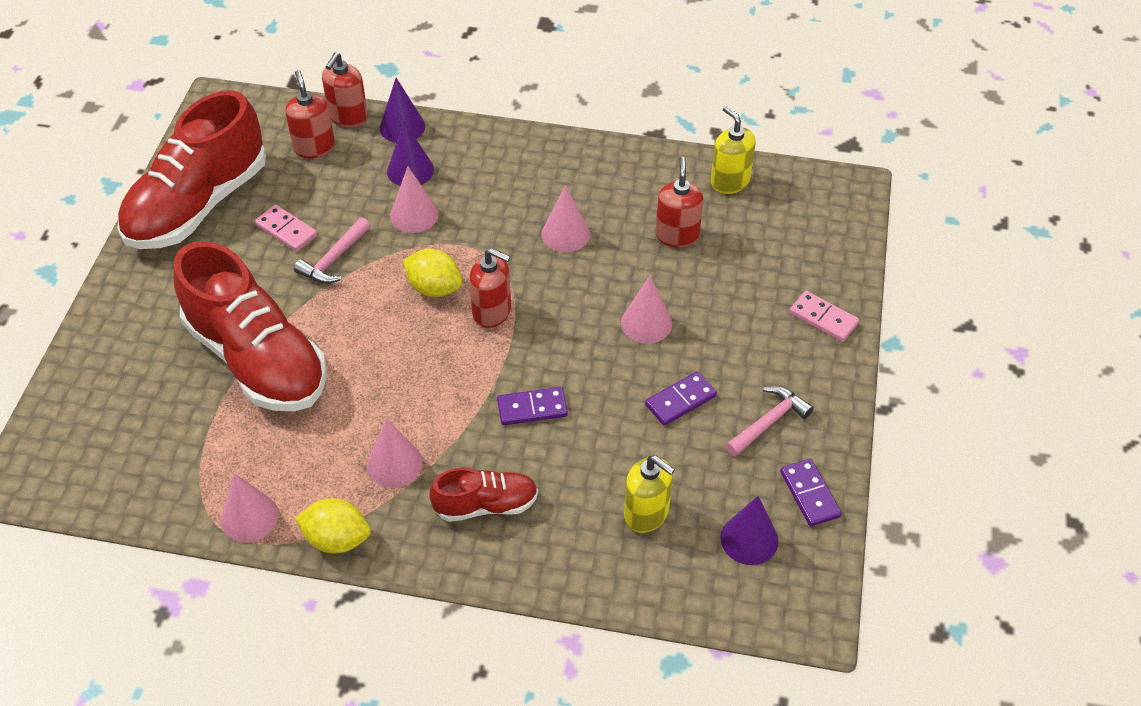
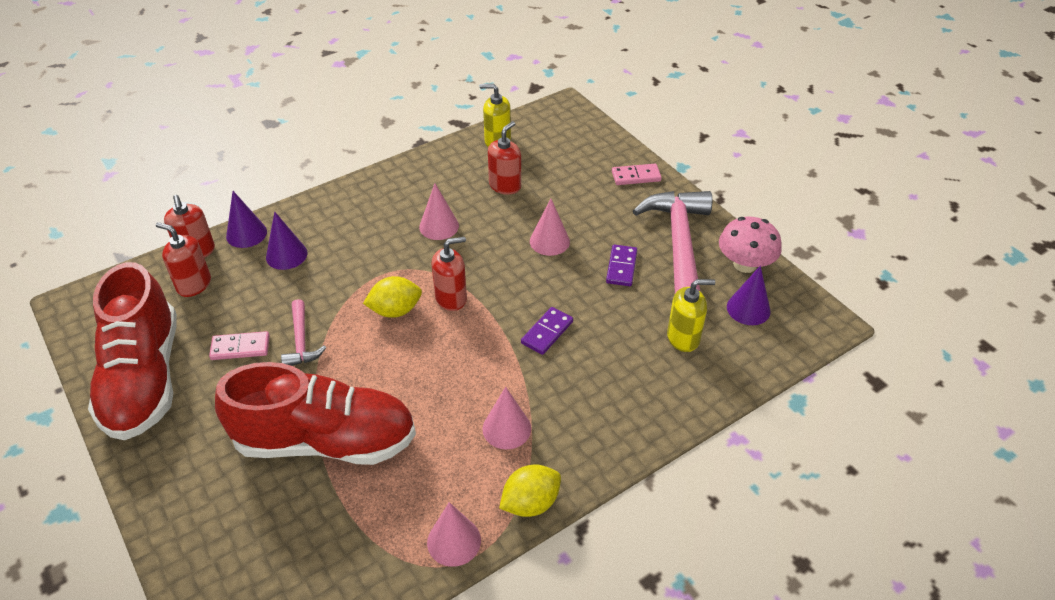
camera: 45 degrees left, 5 degrees down
pink cone [390,166,438,233] -> none
red shoe [429,468,538,522] -> none
red soap dispenser [655,157,704,248] -> red soap dispenser turned 75 degrees clockwise [488,121,521,195]
pink hammer [725,386,814,457] -> pink hammer [633,191,712,293], size x2.07
purple domino [780,459,842,526] -> pink mushroom [719,217,782,273]

